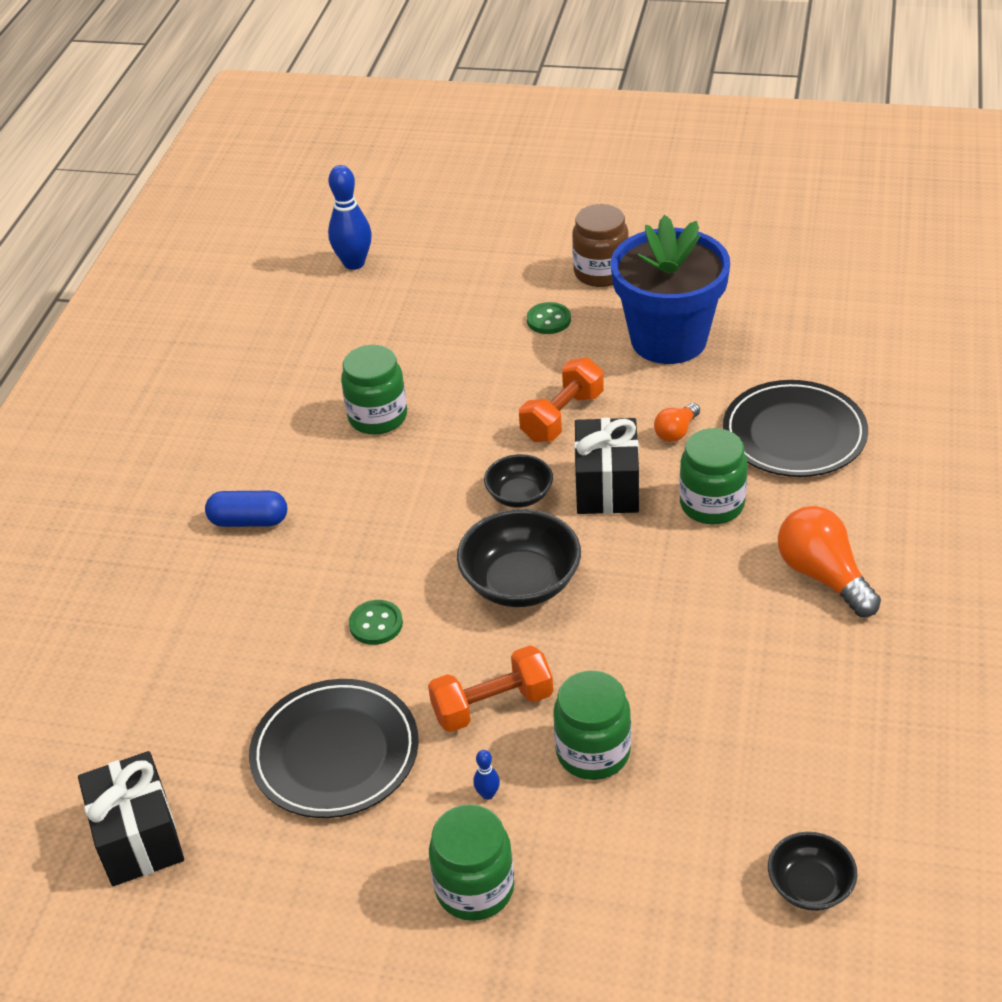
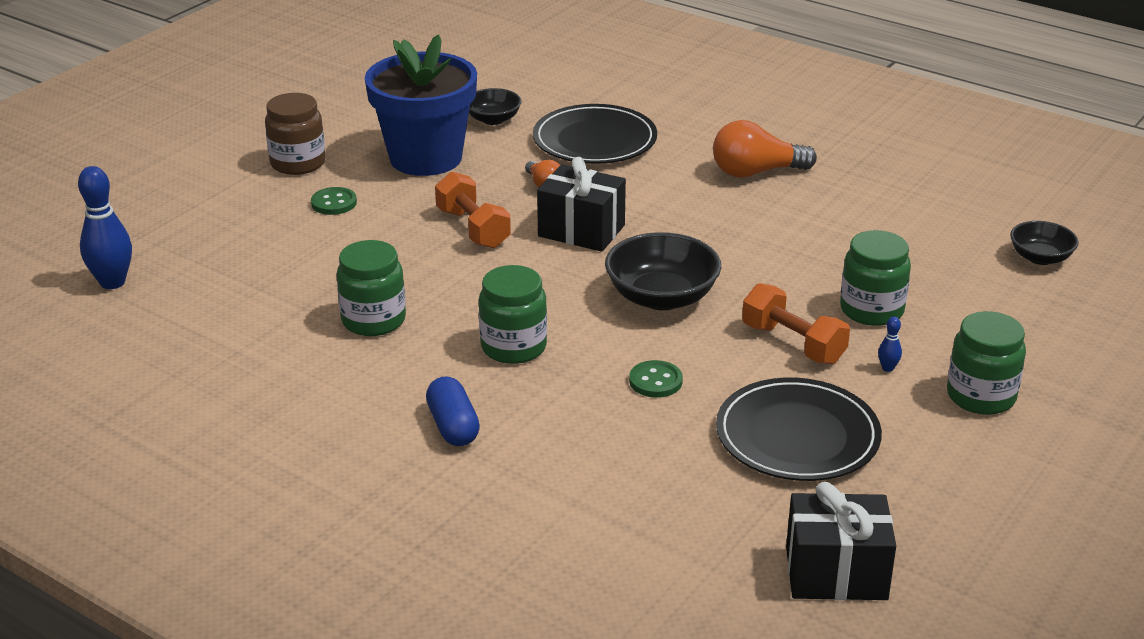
camera: 70 degrees left, 10 degrees down
blue capsule [205,491,287,527] -> blue capsule turned 45 degrees counterclockwise [426,376,480,446]
orange dumbbell [428,645,553,732] -> orange dumbbell turned 45 degrees counterclockwise [742,283,850,364]
black bowl [484,454,553,508] -> black bowl moved to [469,88,521,125]
green jar [679,428,748,524] -> green jar moved to [479,265,547,364]

